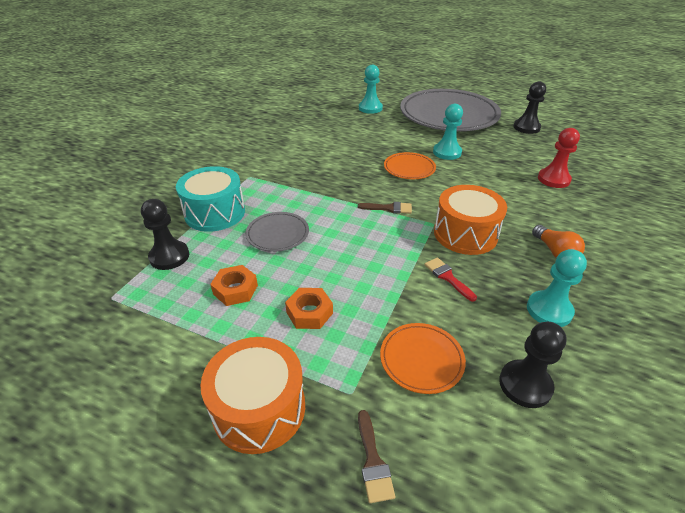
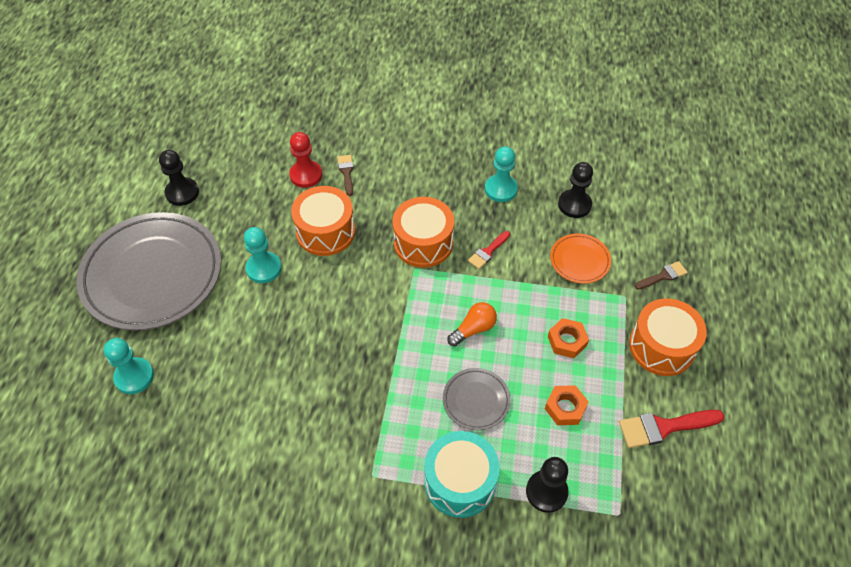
camera: 105 degrees left, 15 degrees up
brown brush [358,202,412,214] -> brown brush moved to [337,155,354,196]
orange plate [384,152,436,179] -> none
orange light bulb [532,225,585,258] -> orange light bulb moved to [447,302,497,346]
none -> orange drum [291,186,355,256]
none -> red brush [619,410,725,448]

